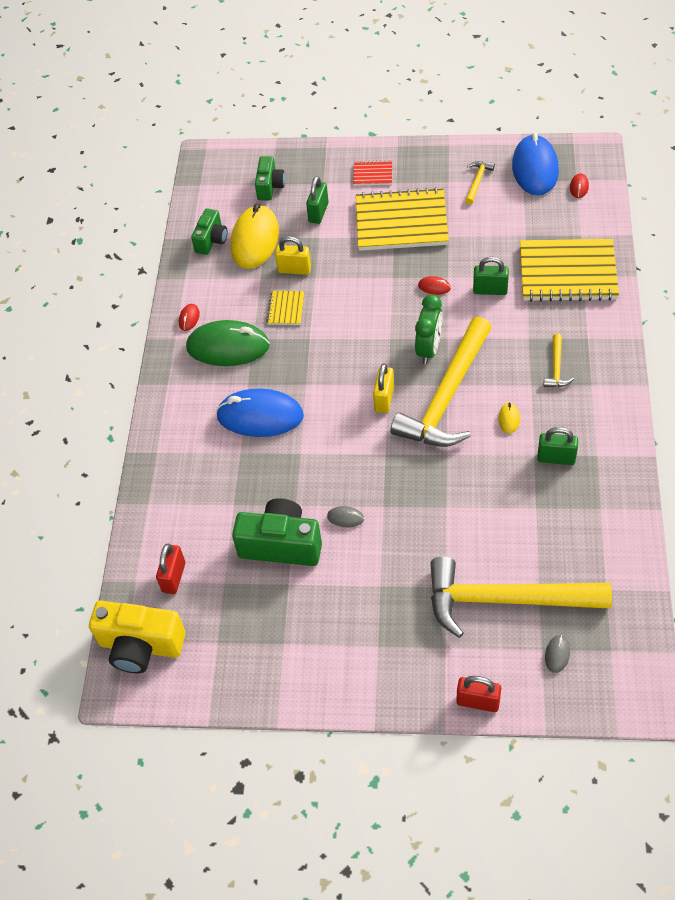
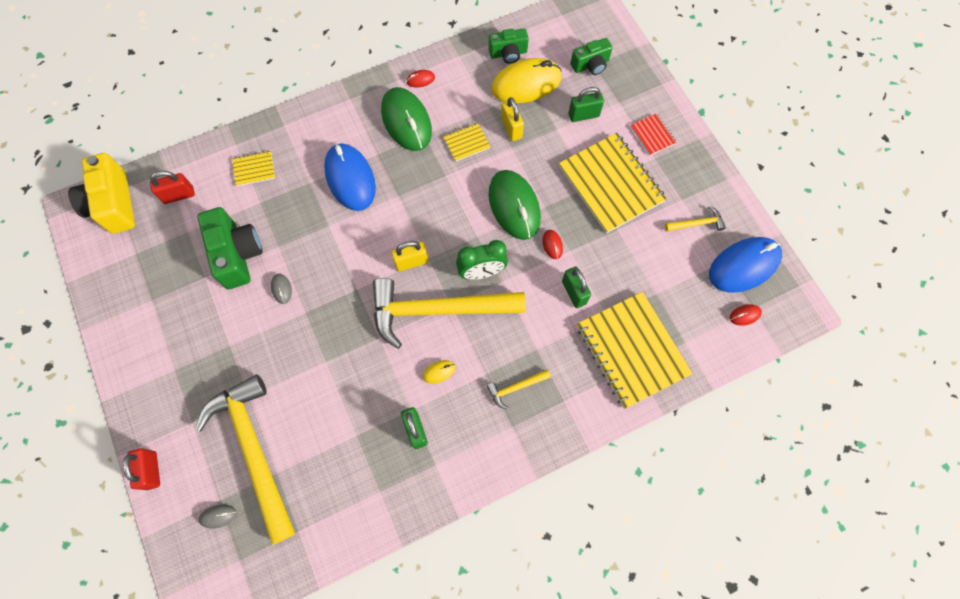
camera: 55 degrees right, 15 degrees up
none -> yellow notebook [232,151,275,186]
none -> green mouse [489,170,541,240]

